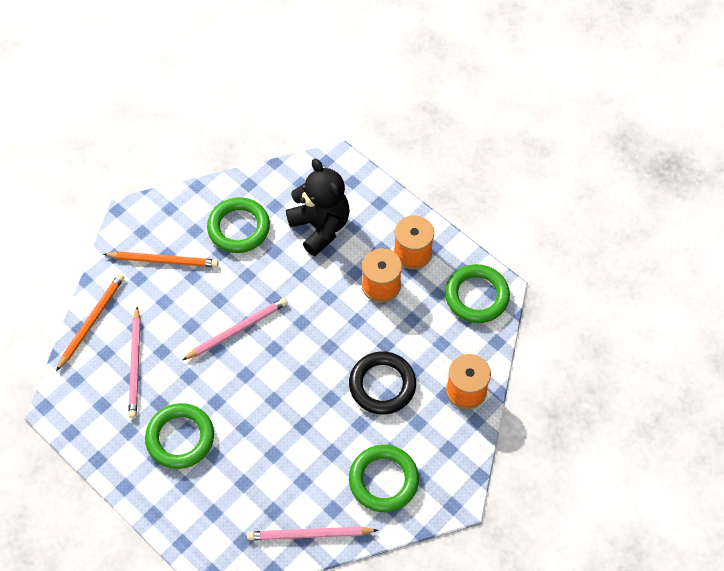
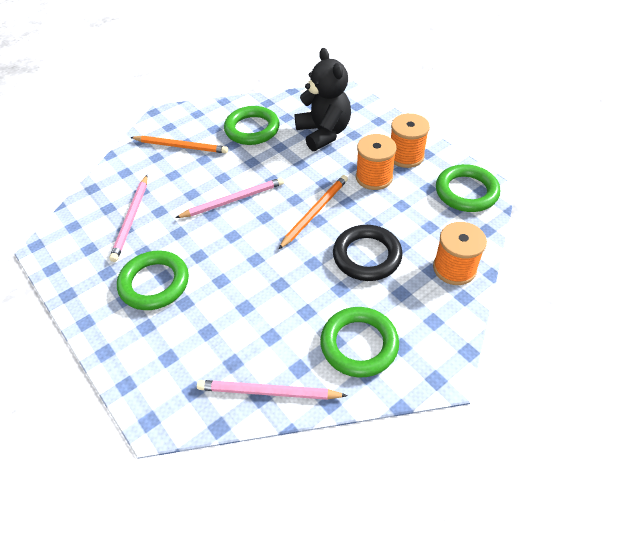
camera: 10 degrees right, 10 degrees down
orange pencil [56,273,124,371] -> orange pencil moved to [278,175,348,250]

